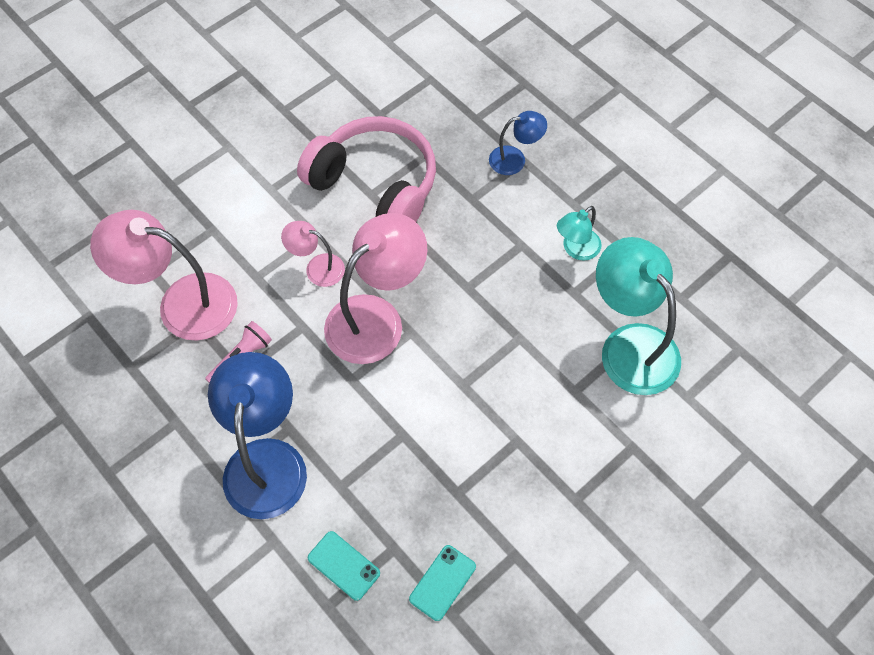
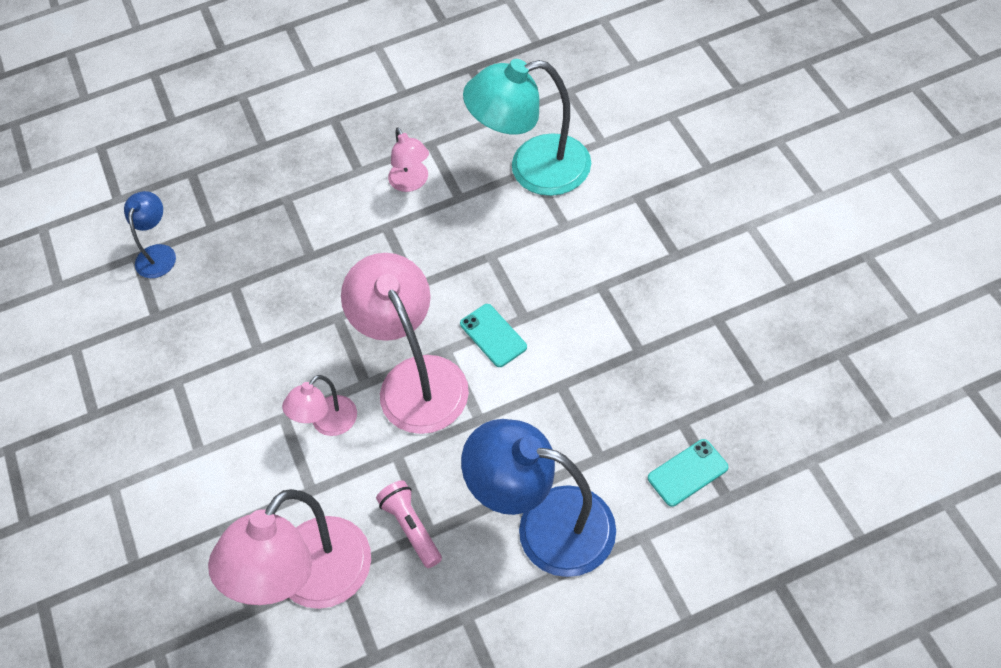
camera: 65 degrees left, 5 degrees down
pink headphones [297,116,436,222] -> none
turquoise phone [409,545,476,621] -> turquoise phone moved to [460,304,527,367]
blue lamp [489,111,547,175] -> blue lamp moved to [124,191,176,278]
turquoise lamp [557,206,602,261] -> pink lamp [388,127,429,192]

